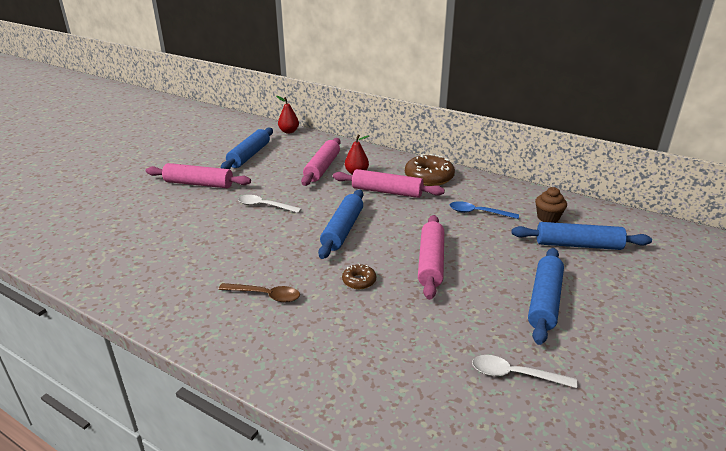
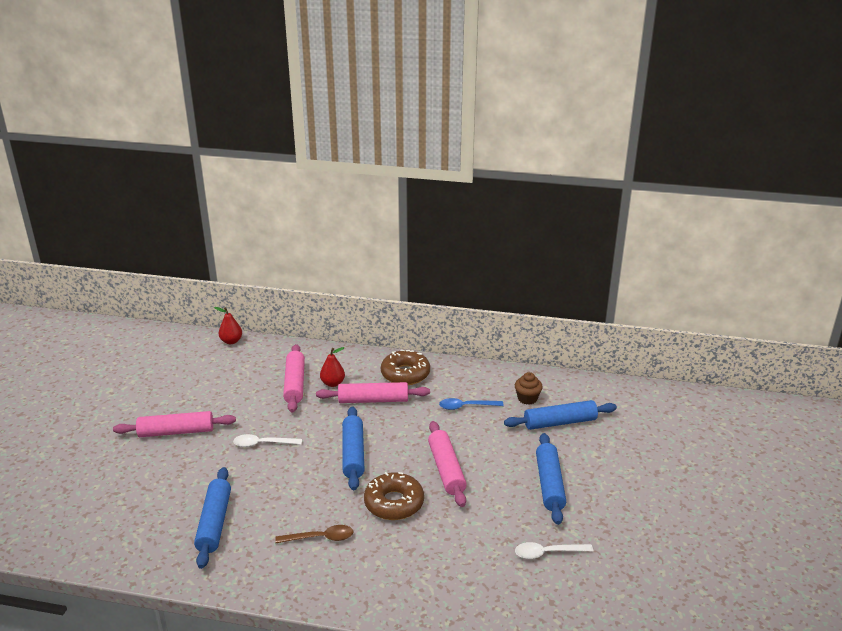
camera: 20 degrees left, 0 degrees up
blue rolling pin [221,128,273,169] -> blue rolling pin moved to [194,467,231,569]
brown donut [342,264,376,289] -> brown donut [364,472,424,520], size x1.95

